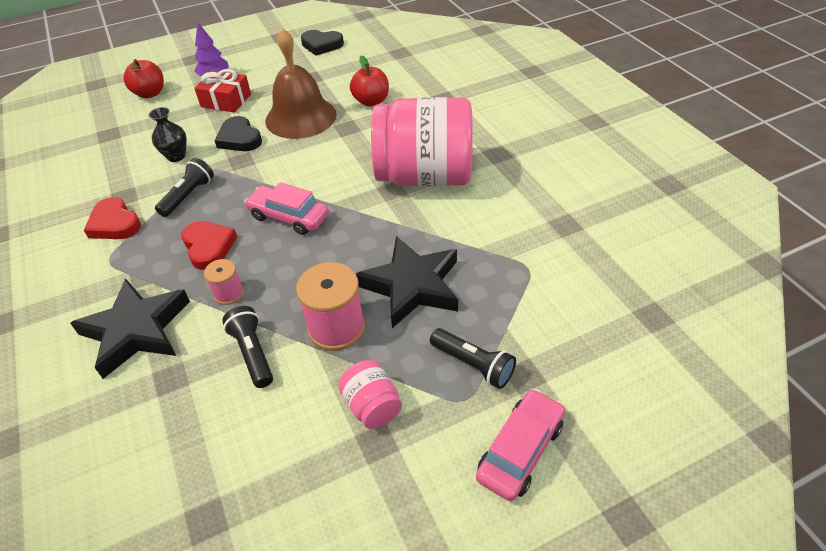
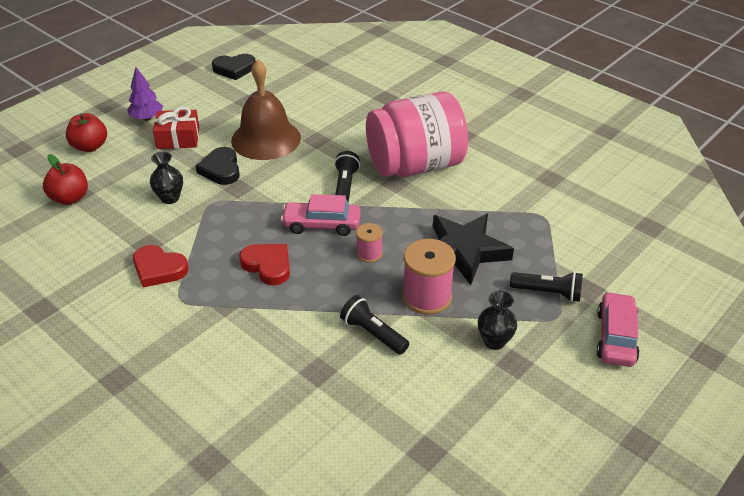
camera: 25 degrees left, 5 degrees down
black star [70,278,190,379] -> none
black flashlight [155,158,214,217] -> black flashlight moved to [334,151,360,202]
pink spool [204,259,244,305] -> pink spool moved to [356,223,383,263]
black heart [214,116,262,151] -> black heart turned 45 degrees clockwise [196,147,240,185]
pink jar [338,360,402,429] -> black vase [478,291,517,350]
red apple [350,55,389,106] -> red apple moved to [43,154,88,205]

